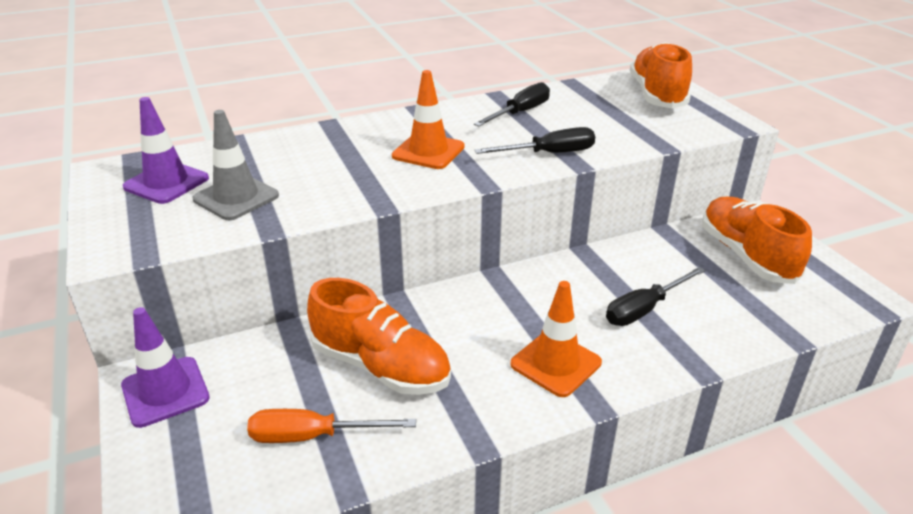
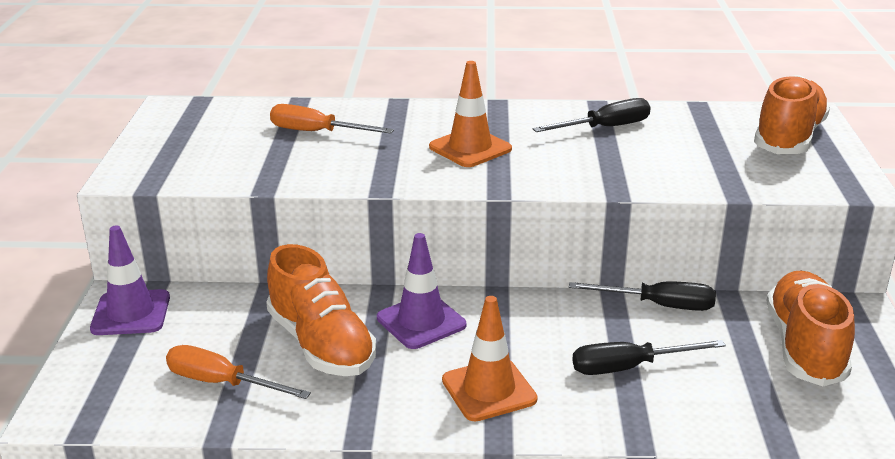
camera: 25 degrees right, 5 degrees down
purple traffic cone [123,97,209,204] -> purple traffic cone moved to [377,233,466,349]
grey traffic cone [193,110,279,220] -> none
black screwdriver [475,127,595,154] -> black screwdriver moved to [569,281,716,311]
none -> orange screwdriver [270,104,394,134]

